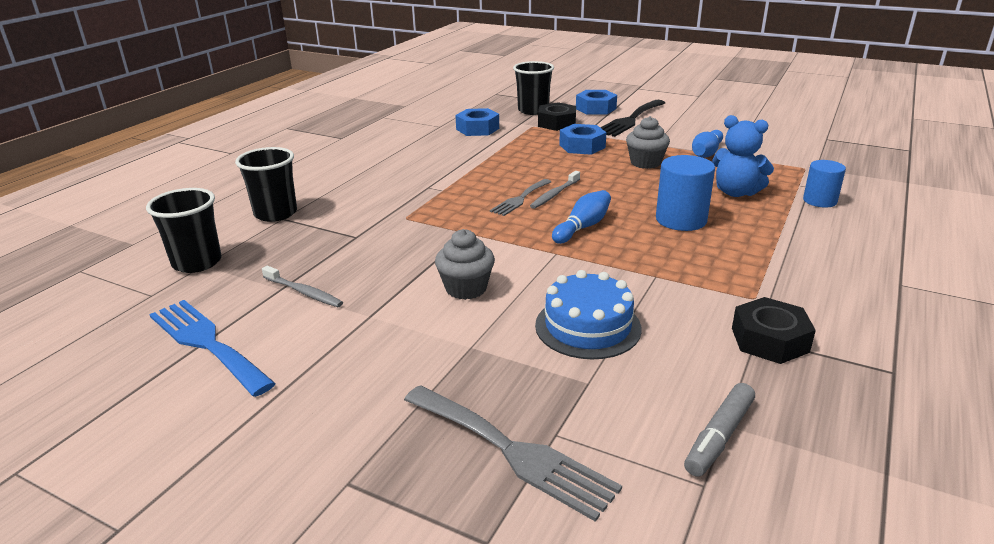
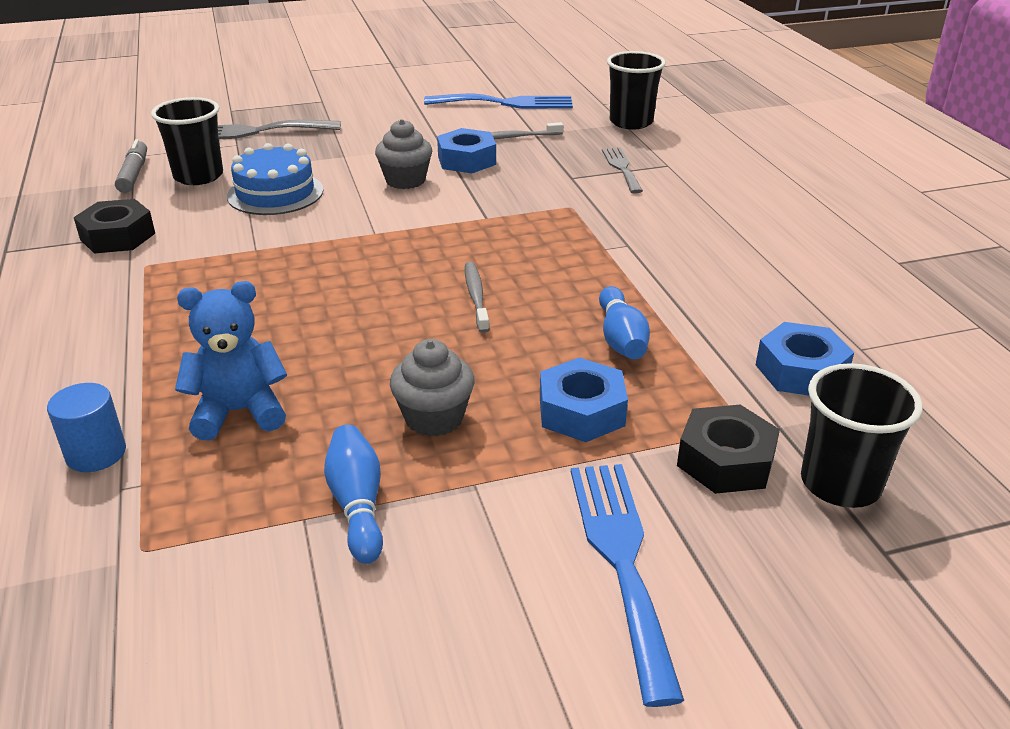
camera: 135 degrees right, 5 degrees up
black cup [235,147,297,222] -> black cup moved to [151,97,223,185]
grey fork [490,179,551,216] -> grey fork moved to [602,147,643,194]
blue bowling pin [552,190,611,244] -> blue bowling pin moved to [599,286,650,359]
blue nut [576,90,617,115] -> blue nut moved to [437,128,496,173]
black fork [600,100,665,137] -> blue fork [571,464,684,707]
blue cylinder [656,155,715,231] -> none

